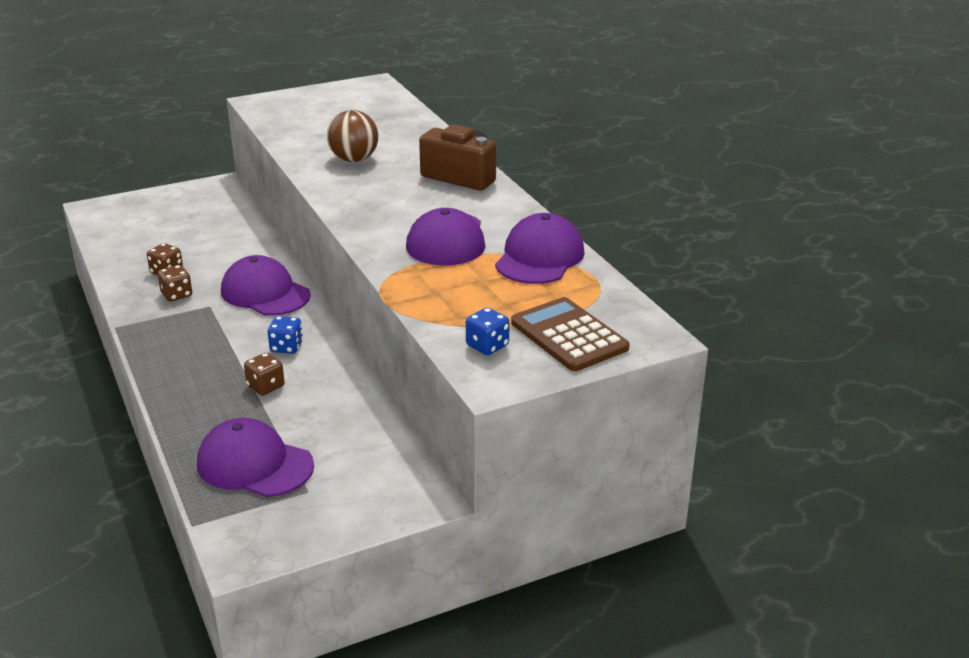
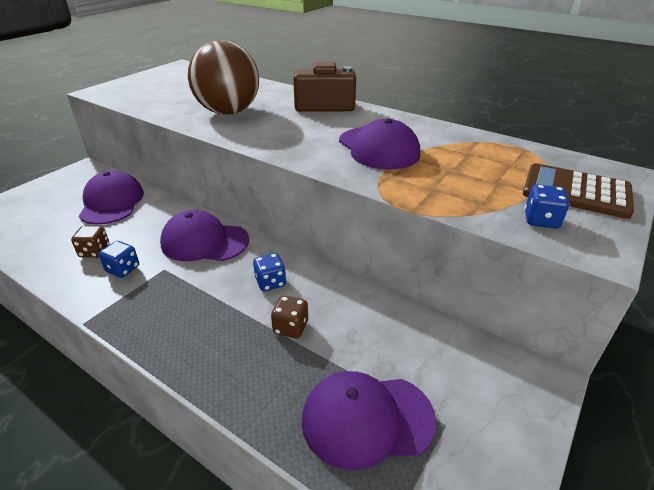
camera: 30 degrees left, 5 degrees up
brown dice [158,265,192,301] -> blue dice [99,241,139,278]
brown ball [327,110,378,162] -> brown ball [188,40,259,115], size x1.55
purple cap [495,213,585,284] -> purple cap moved to [79,170,144,225]

